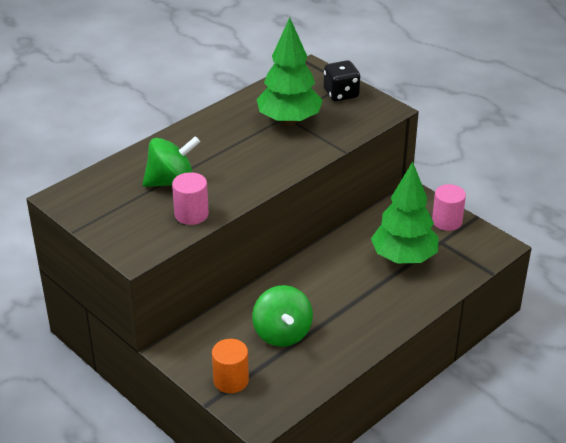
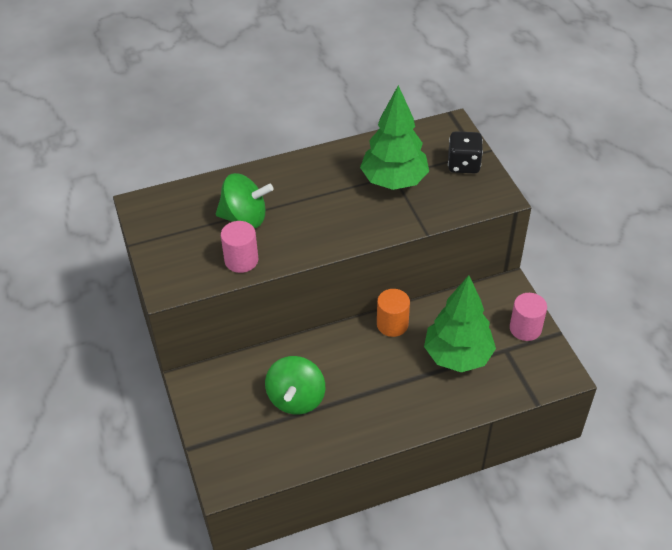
camera: 25 degrees right, 10 degrees up
orange cylinder [212,339,249,393] -> orange cylinder moved to [377,289,410,337]

